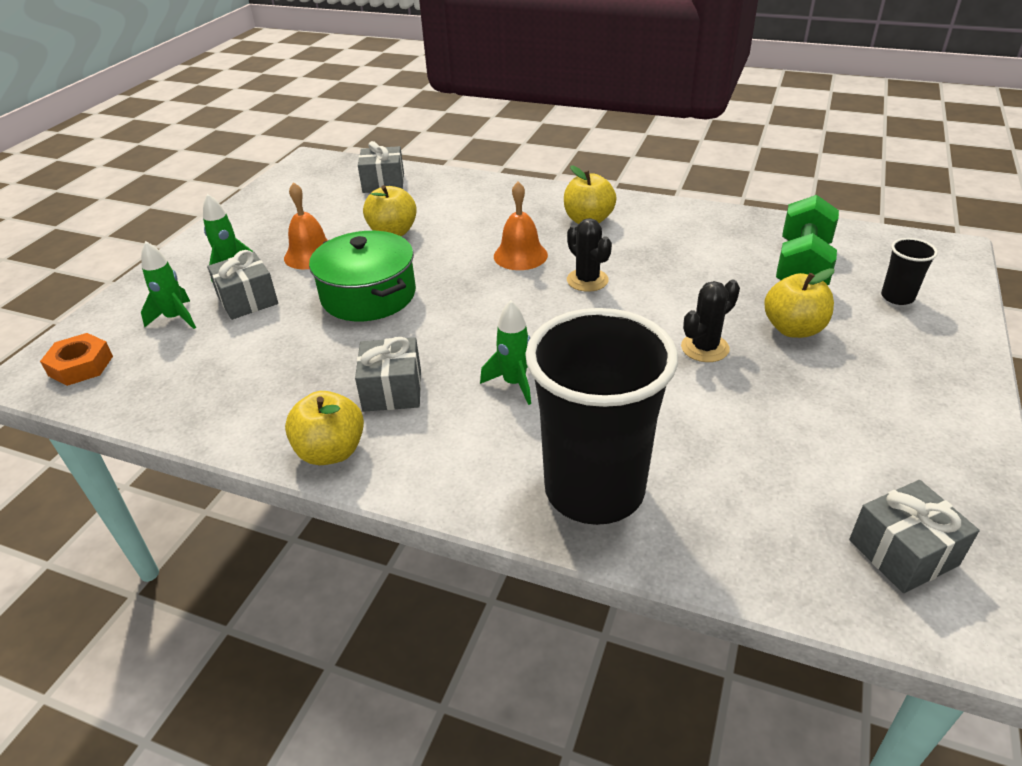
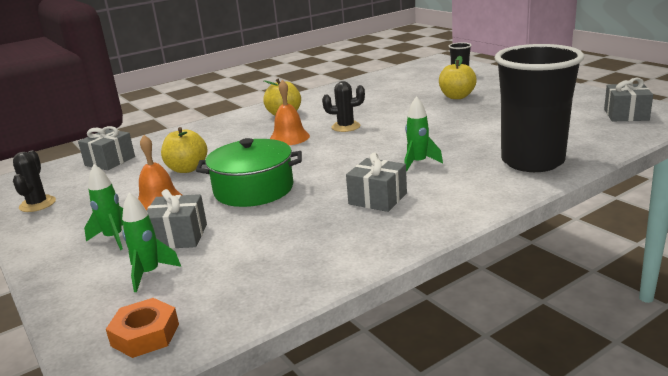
camera: 55 degrees left, 15 degrees down
yellow apple [285,391,364,465] -> none
black cactus [681,280,740,362] -> black cactus moved to [13,150,56,212]
green dumbbell [776,195,839,285] -> none

